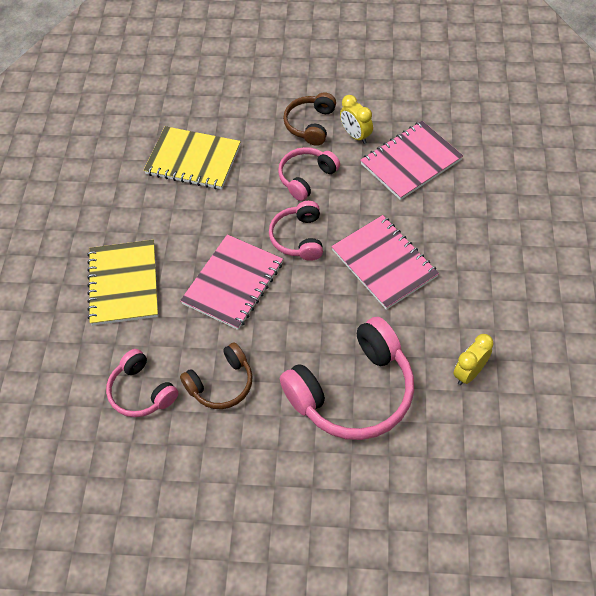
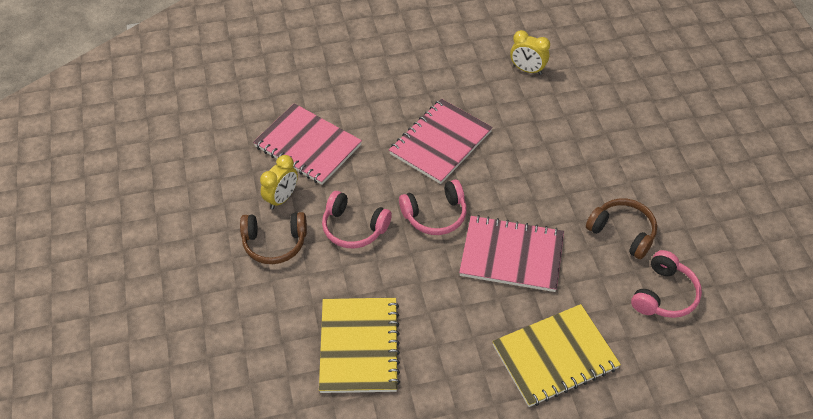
camera: 110 degrees left, 5 degrees down
pink headphones [280,317,414,440] -> none

